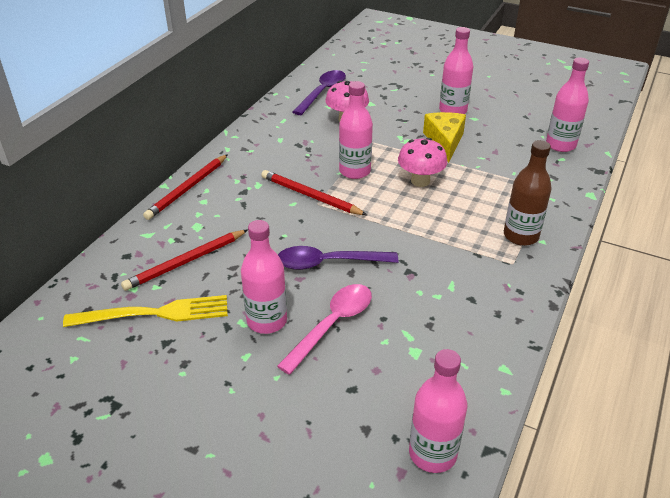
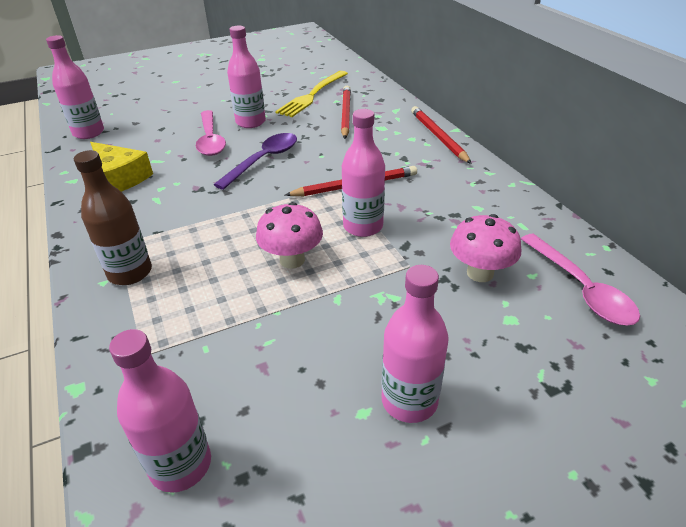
camera: 130 degrees right, 0 degrees up
purple spoon [293,70,346,115] -> pink spoon [521,234,640,326]
yellow cheese [423,112,466,163] -> yellow cheese moved to [90,142,153,192]

